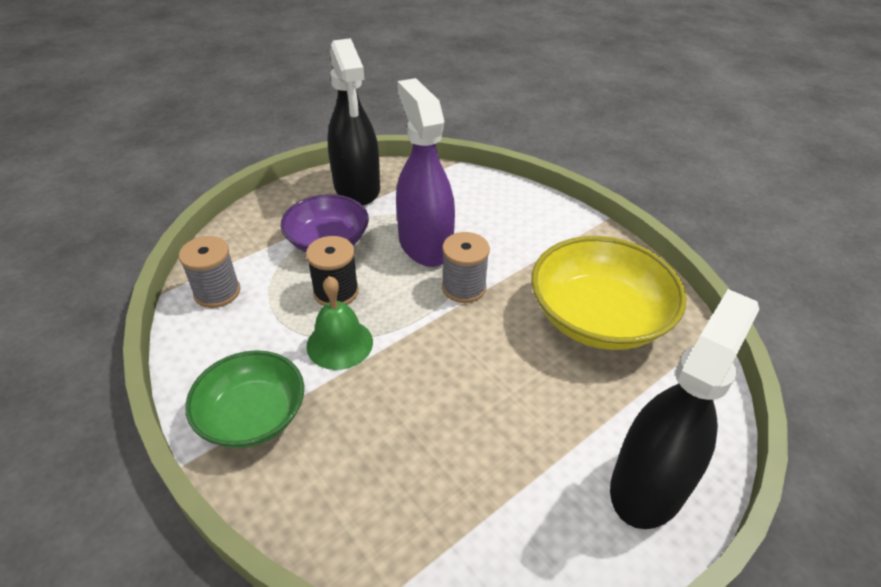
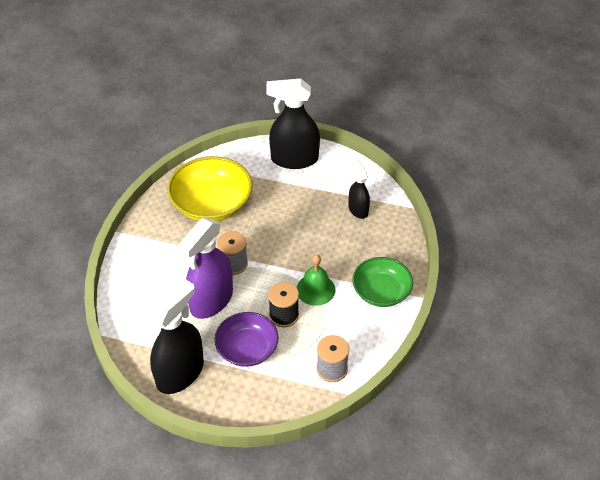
camera: 125 degrees left, 5 degrees up
none -> black spray bottle [349,160,370,219]

